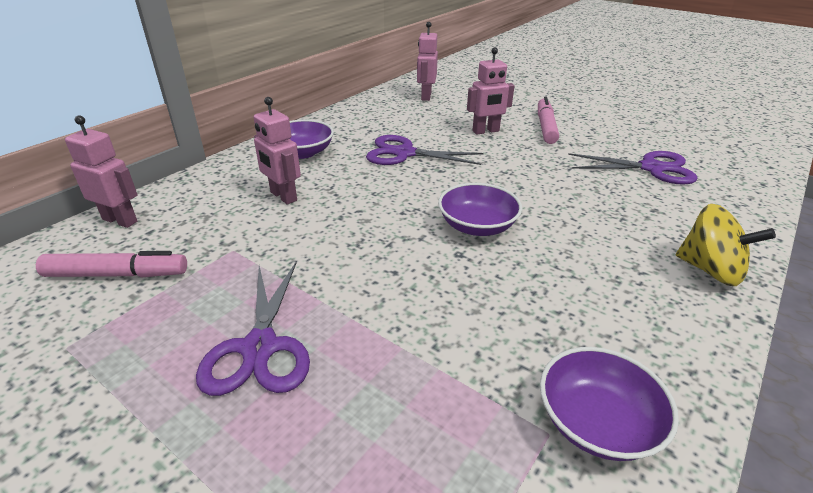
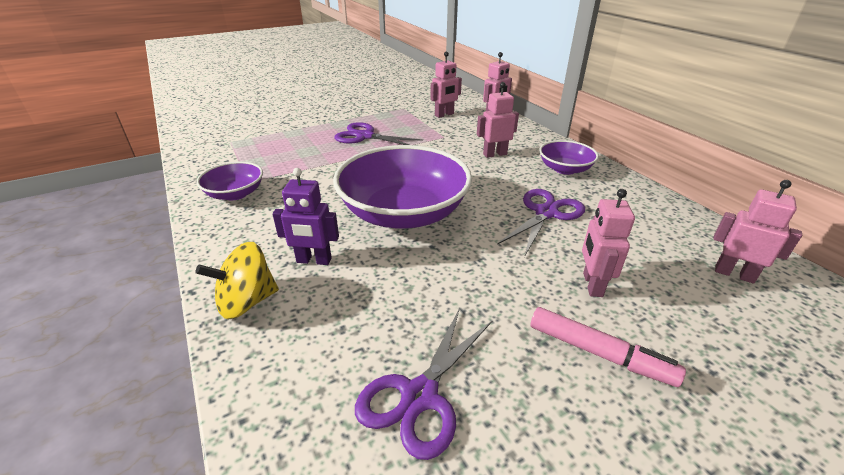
camera: 115 degrees right, 0 degrees up
pink marker [36,251,187,278] -> pink robot [430,52,462,118]
purple bowl [438,183,522,236] -> purple bowl [333,145,472,229], size x1.99
none -> purple robot [272,168,339,265]

